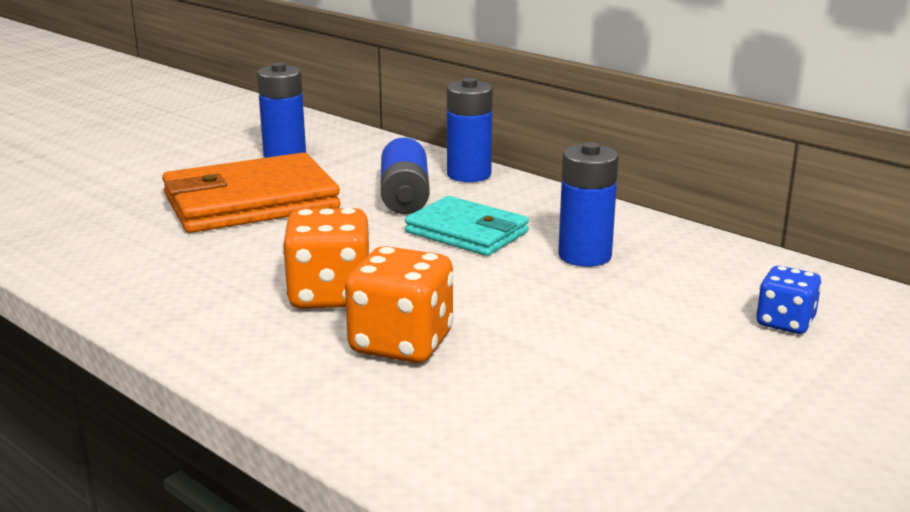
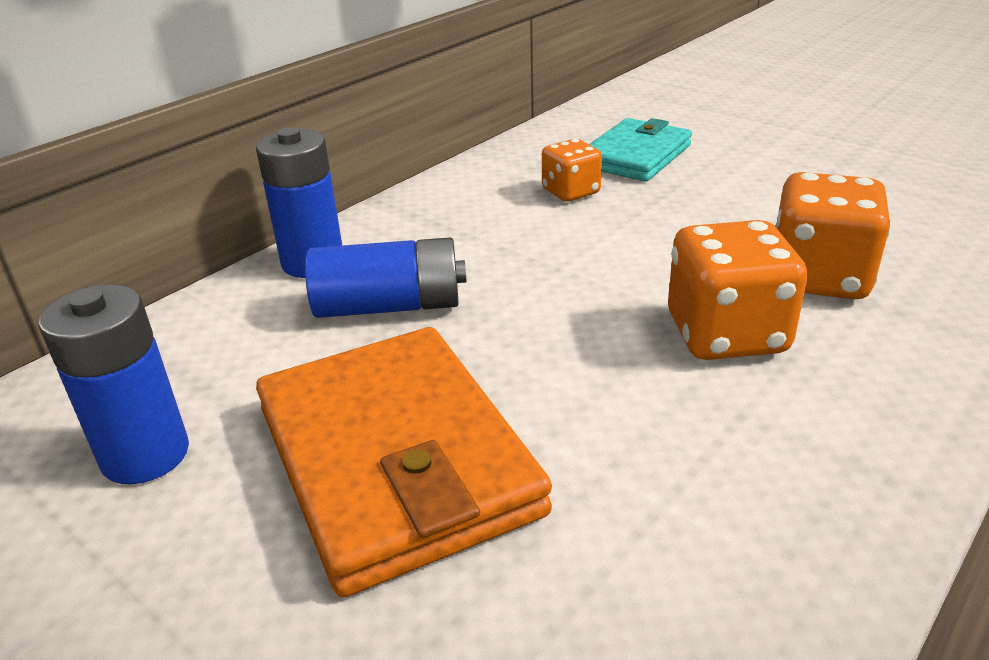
camera: 90 degrees left, 10 degrees up
turquoise wallet [405,196,529,256] -> turquoise wallet moved to [589,118,692,182]
blue battery [558,142,619,267] -> orange dice [542,139,602,201]
blue dice [756,266,822,334] -> none

